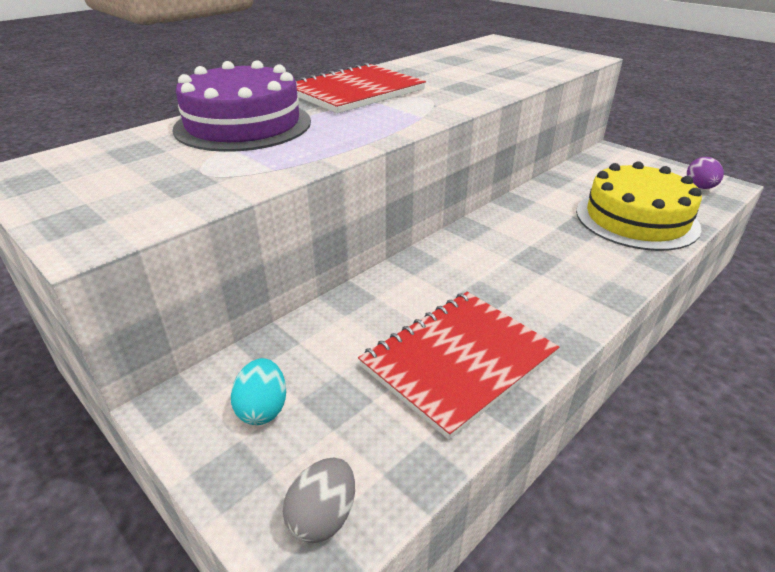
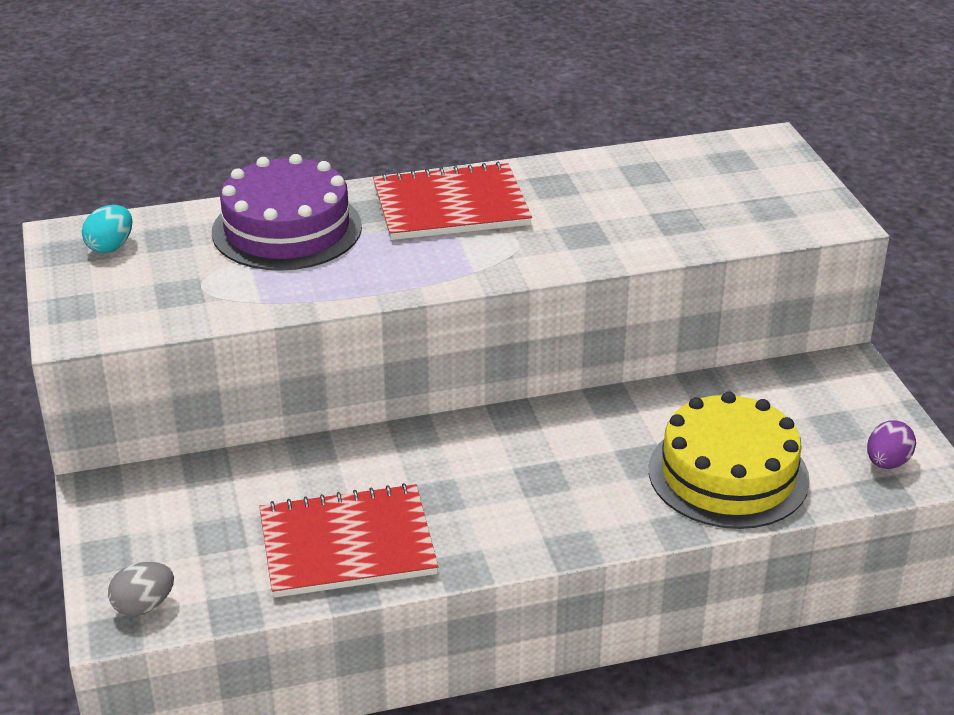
camera: 30 degrees right, 0 degrees up
turquoise egg [231,358,286,425] -> turquoise egg moved to [82,205,132,253]

